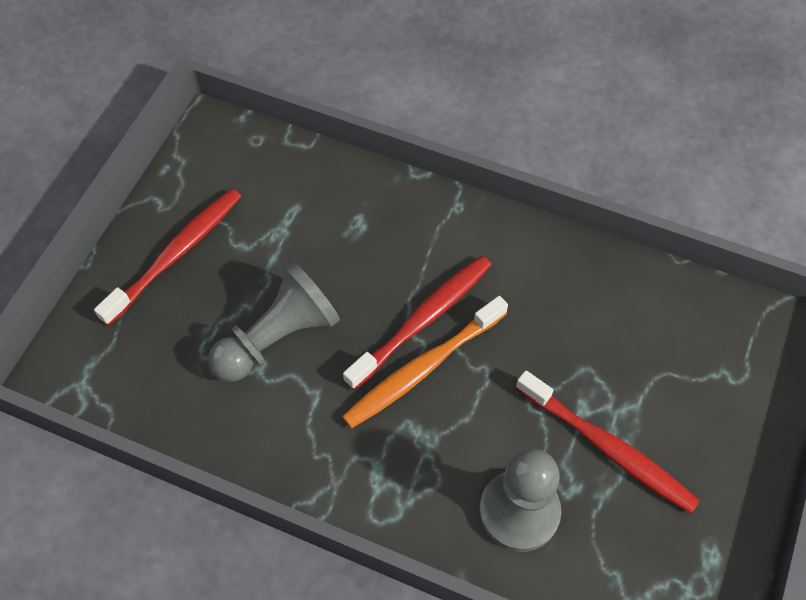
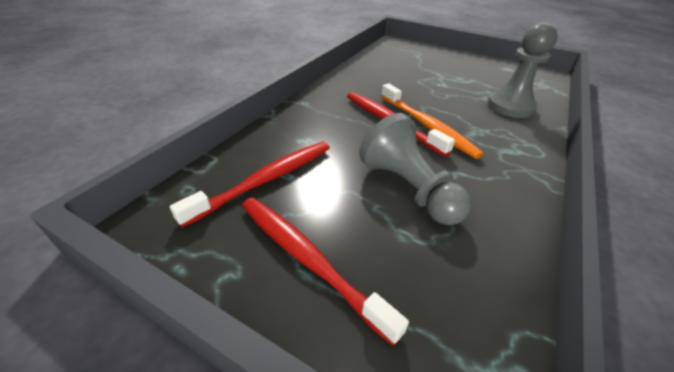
camera: 85 degrees left, 20 degrees down
red toothbrush [516,370,700,513] -> red toothbrush moved to [170,142,330,228]

